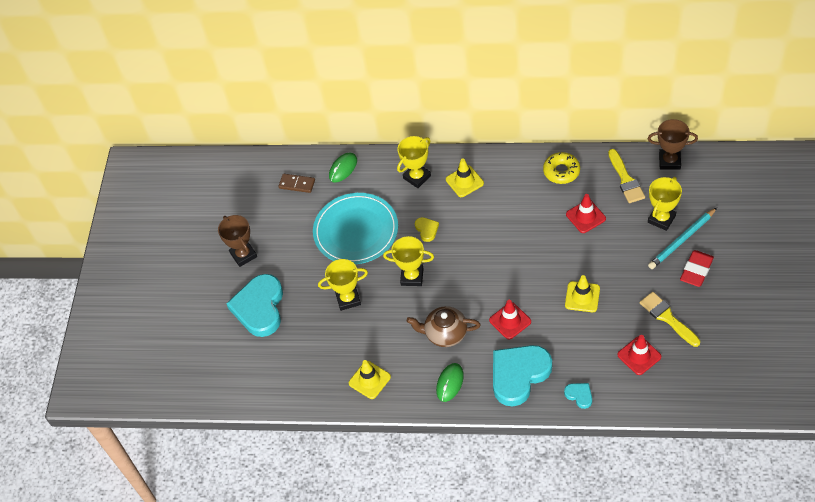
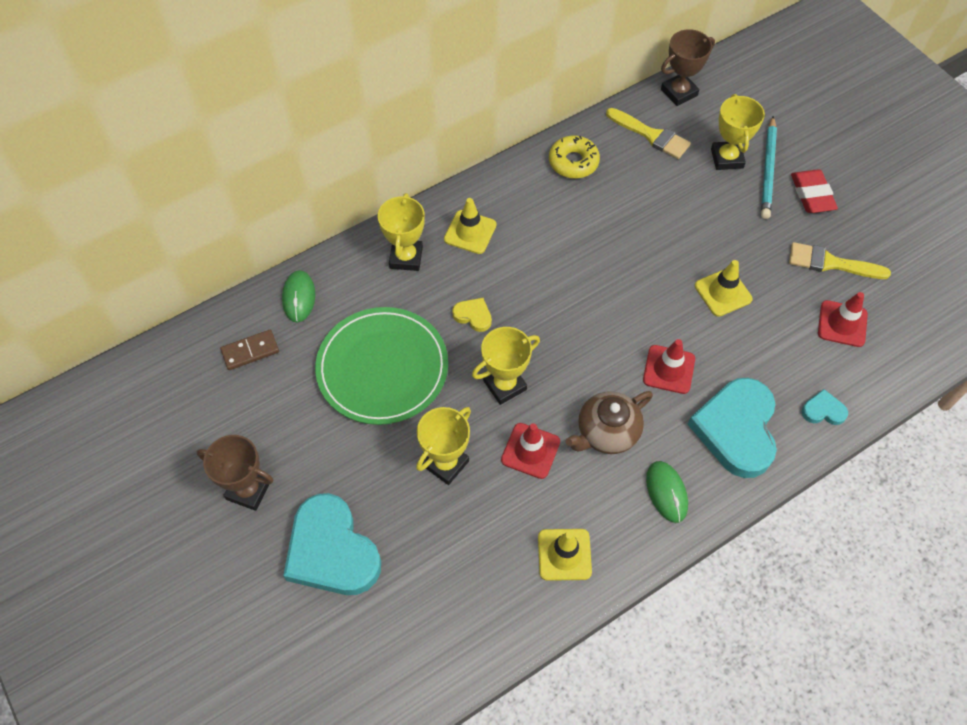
camera: 45 degrees left, 5 degrees up
turquoise plate [313,193,398,264] -> green plate [315,307,448,425]
red traffic cone [566,194,606,233] -> red traffic cone moved to [501,423,560,479]

